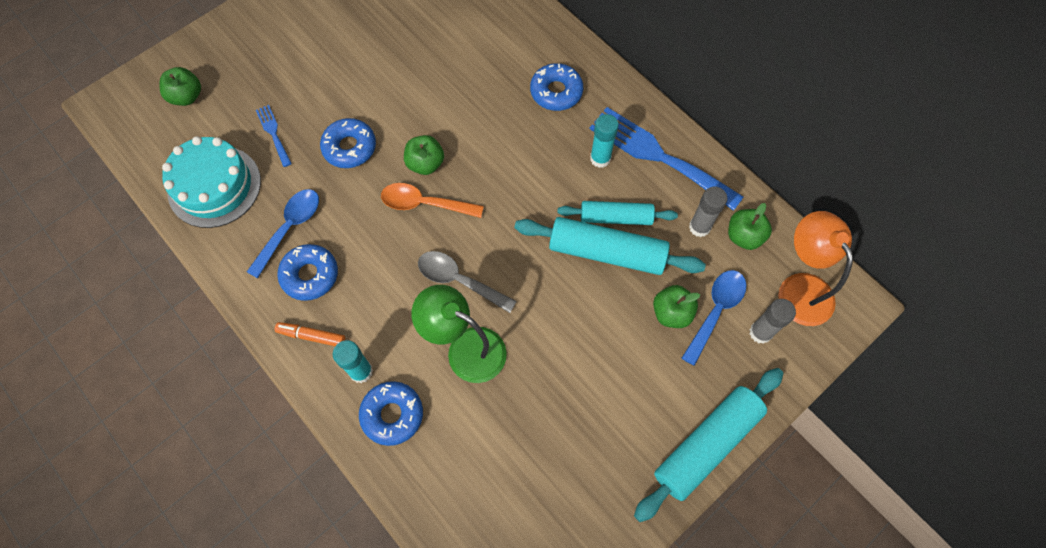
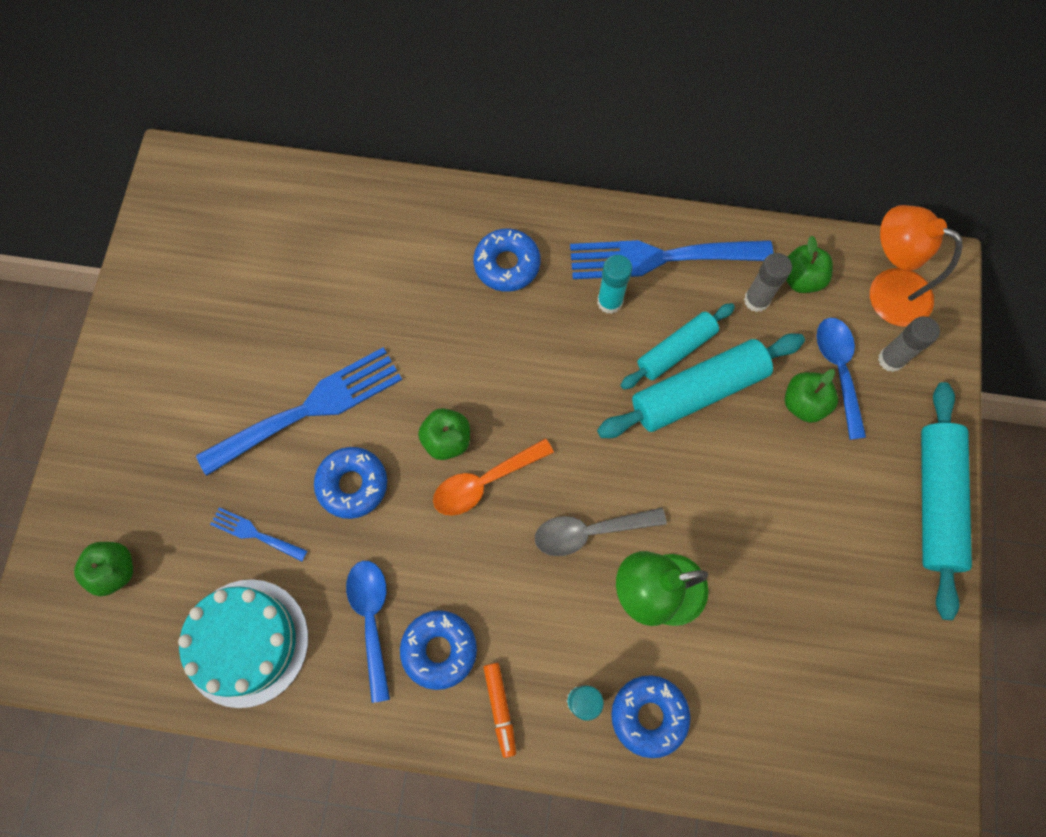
camera: 40 degrees left, 5 degrees up
orange marker [275,322,345,346] -> orange marker turned 75 degrees counterclockwise [484,663,516,758]
none -> blue fork [196,347,402,476]

